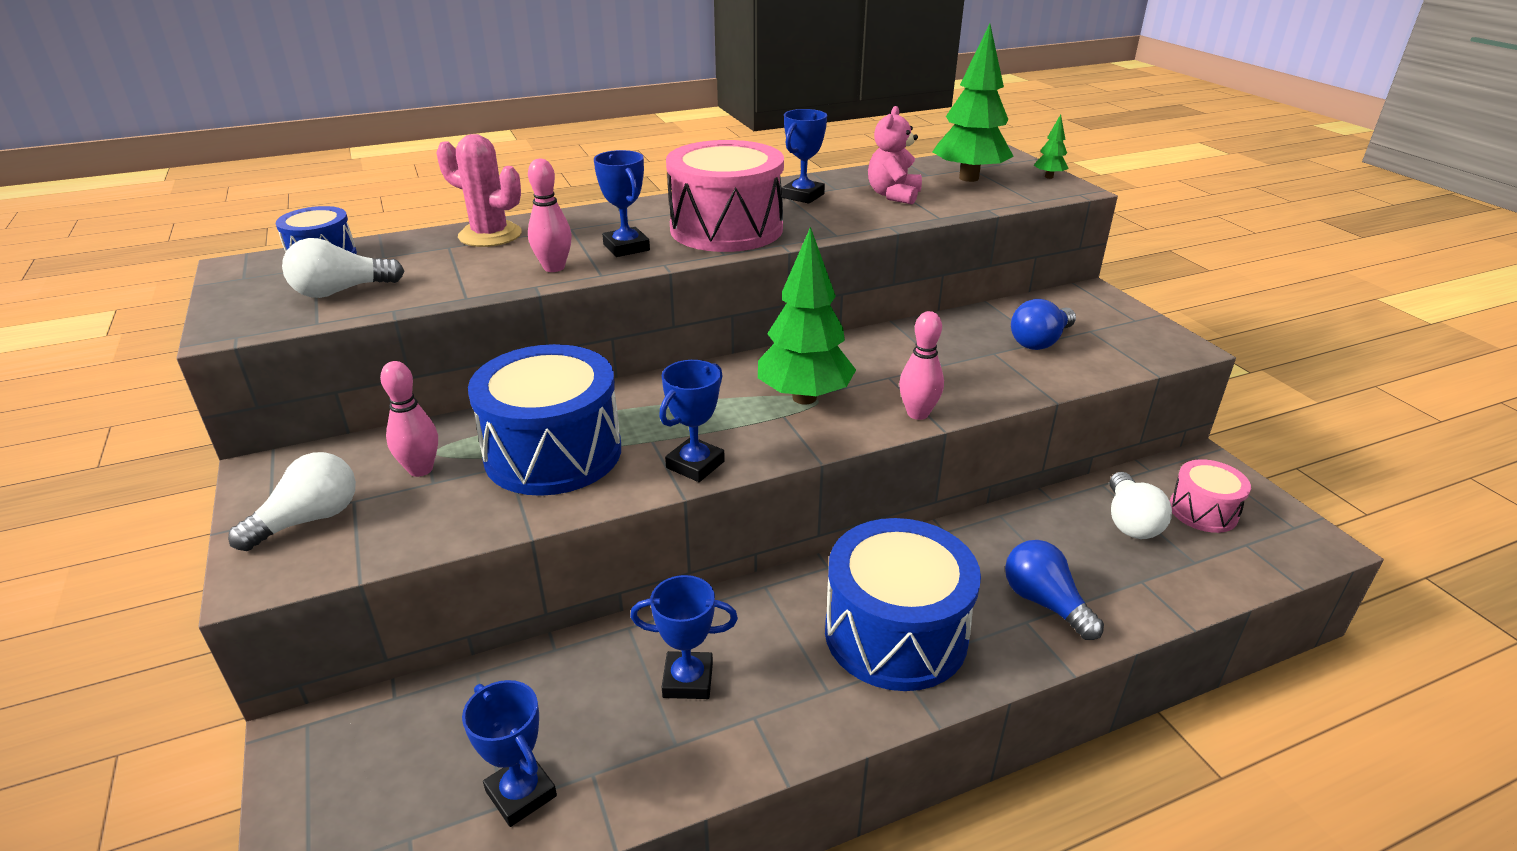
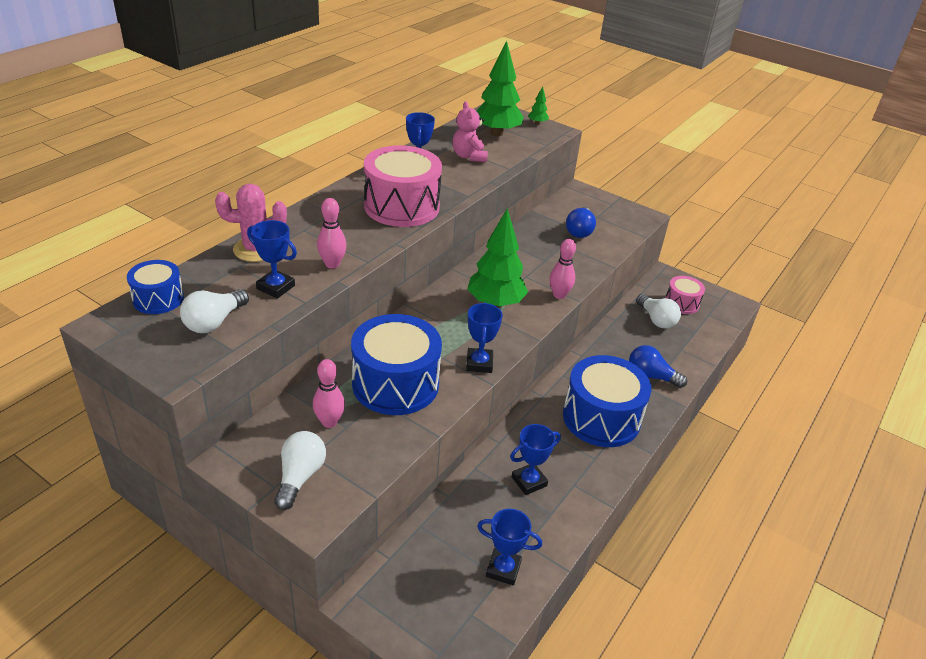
camera: 35 degrees left, 5 degrees up
blue trophy [594,150,650,257] -> blue trophy moved to [247,220,297,299]

